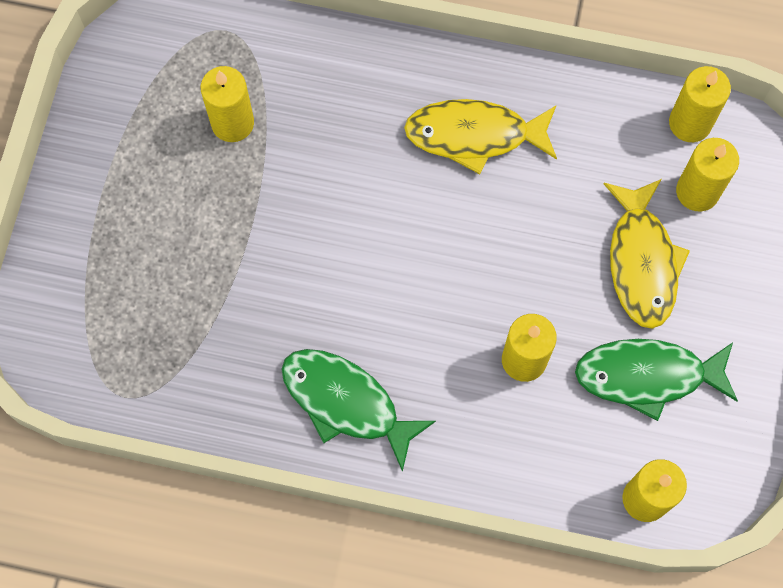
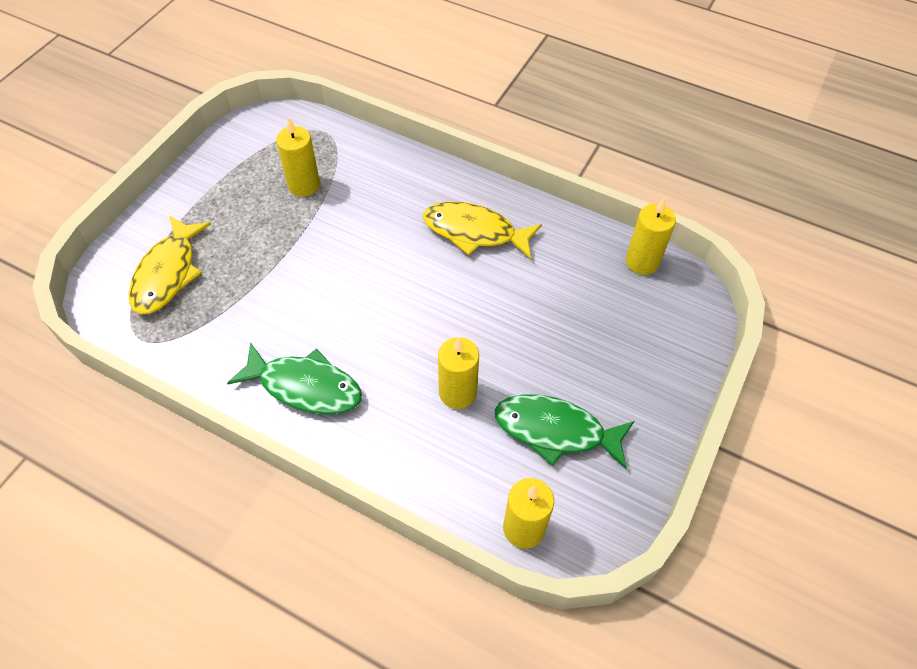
camera: 15 degrees right, 15 degrees down
green fish [281,349,436,472] -> green fish turned 150 degrees clockwise [227,342,362,415]
yellow fish [604,179,690,329] -> yellow fish moved to [129,215,211,314]
yellow candle [676,138,739,211] -> none

